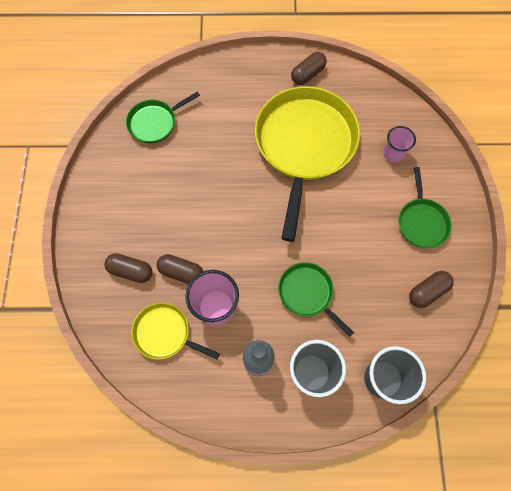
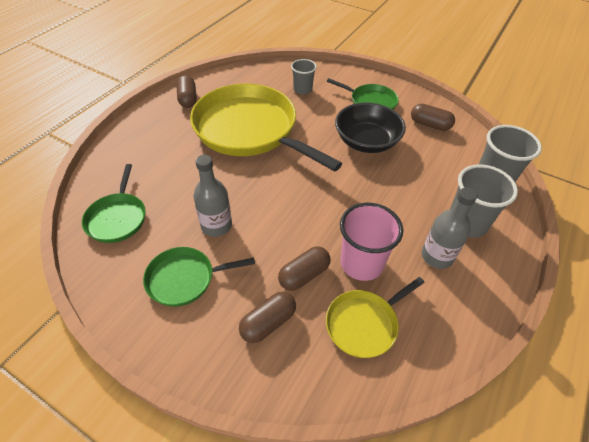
camera: 60 degrees left, 20 degrees down
green pan [278,262,354,337] -> green pan moved to [143,247,255,307]
pink cup [383,126,416,162] -> grey cup [291,59,317,95]
brown capsule [409,271,454,308] -> brown capsule turned 60 degrees counterclockwise [411,104,455,131]
none -> grey bottle [194,155,232,237]
none -> black bowl [335,102,406,153]

